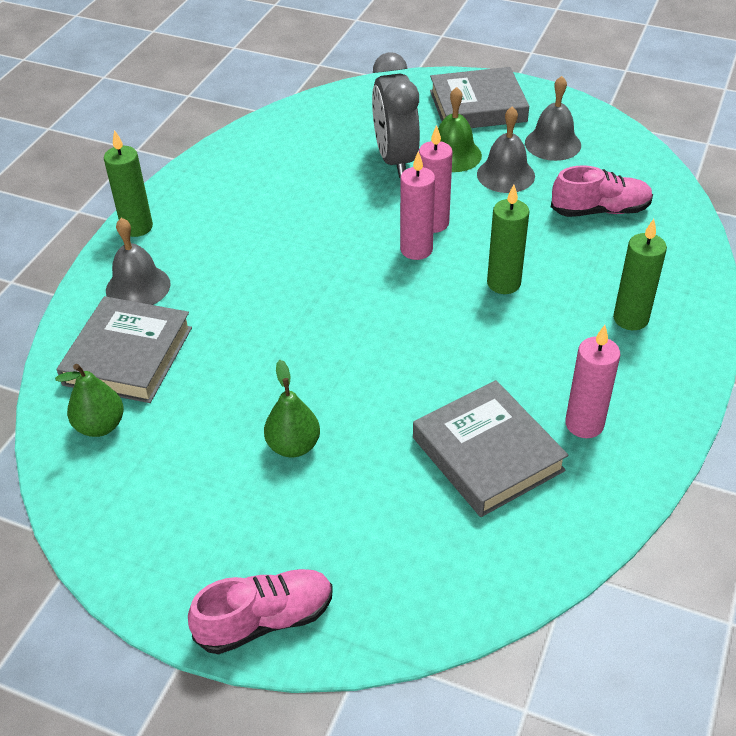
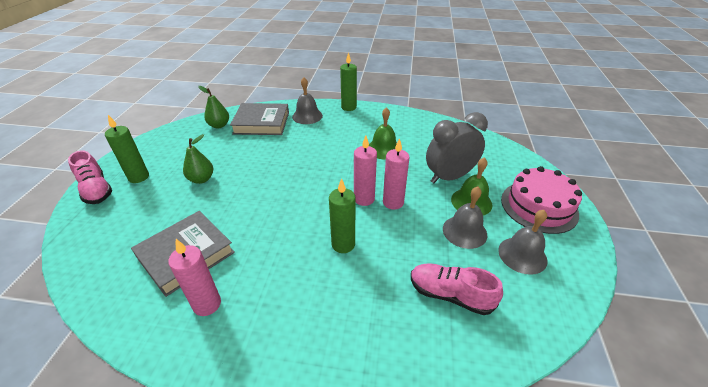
camera: 75 degrees right, 5 degrees down
grey book [430,67,529,128] -> pink cake [501,166,582,234]
pink shoe [551,165,653,217] -> pink shoe turned 135 degrees clockwise [411,263,503,315]
green candle [613,219,667,330] -> green candle moved to [105,115,149,183]
none -> green bell [369,107,397,159]

